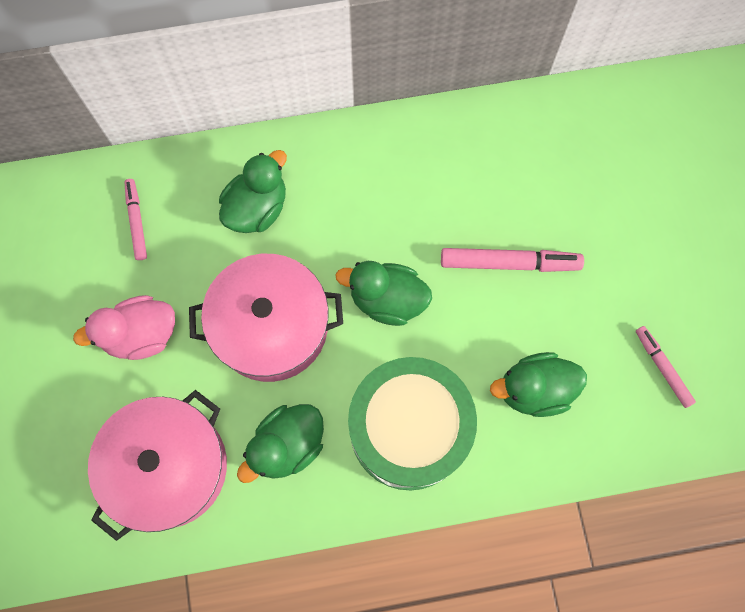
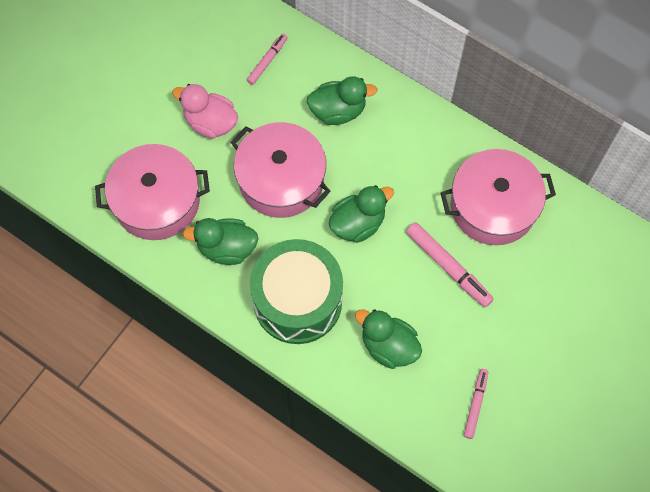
camera: 45 degrees right, 5 degrees down
green duck [335,261,432,326] -> green duck turned 90 degrees clockwise [329,185,394,243]
none -> pink pot [441,149,556,245]

